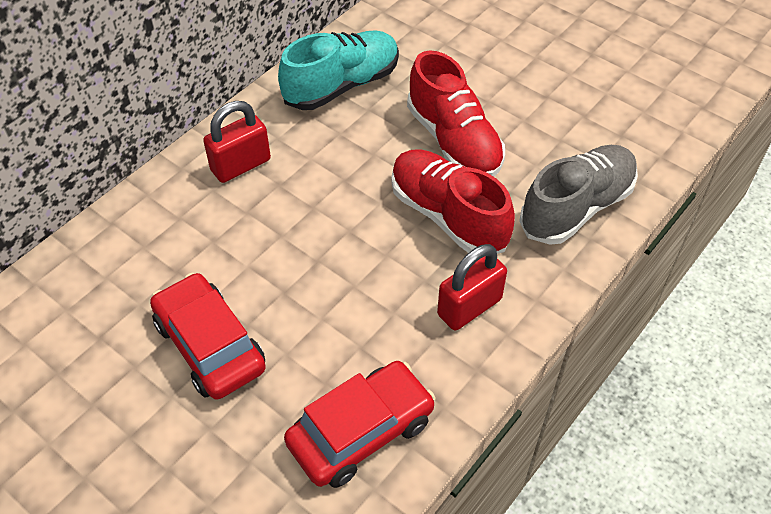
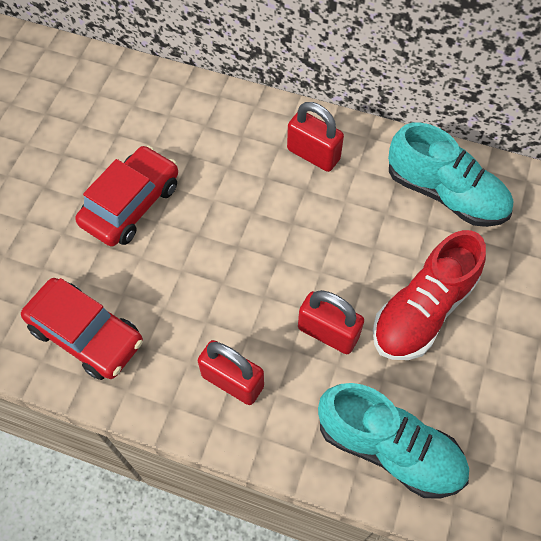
camera: 70 degrees right, 10 degrees up
red shoe [391,149,515,254] -> red padlock [298,290,364,354]
grey shoe [519,145,638,245] -> turquoise shoe [318,383,469,499]

